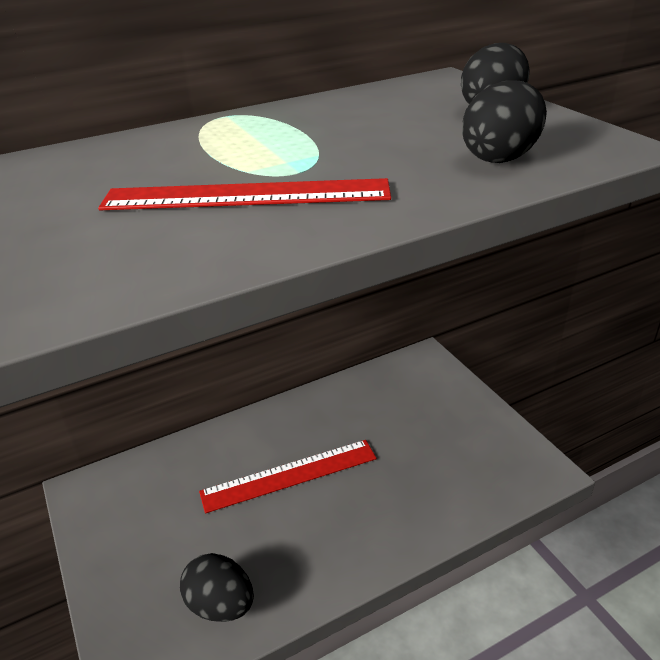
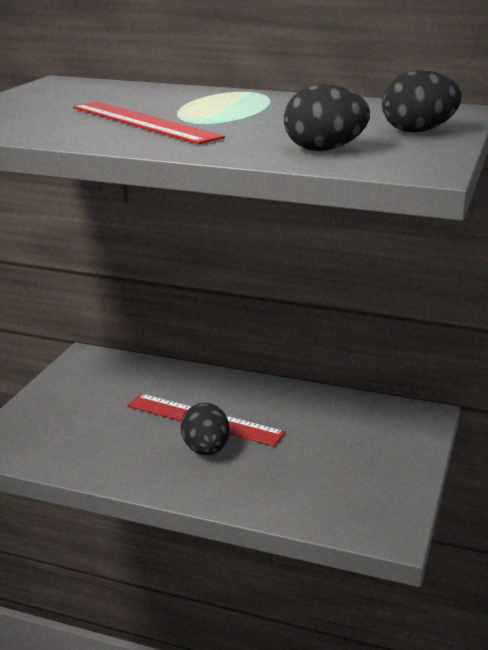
camera: 45 degrees right, 10 degrees down
black egg [180,553,254,622] -> black egg moved to [181,403,230,455]

